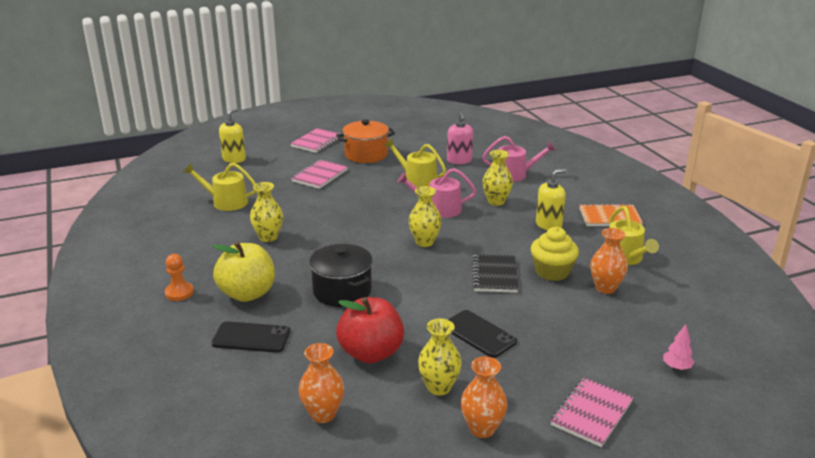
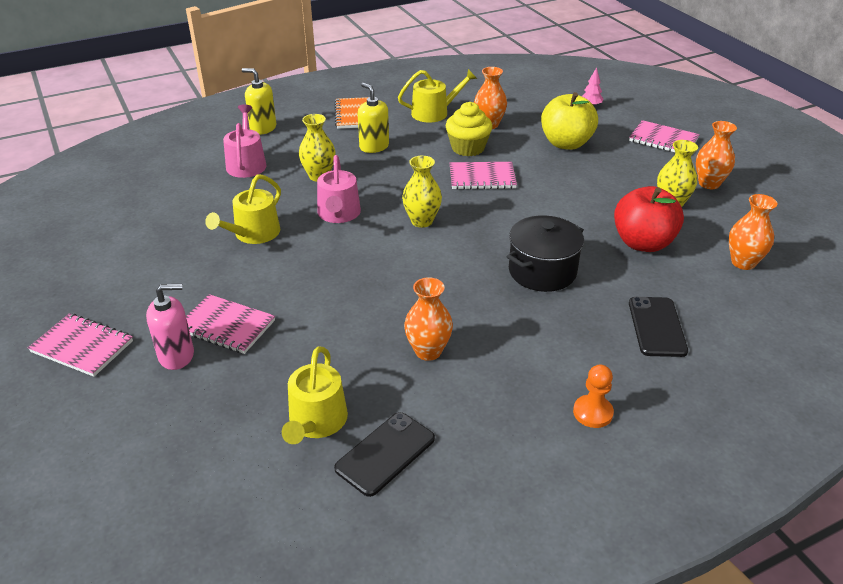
camera: 95 degrees left, 10 degrees up
yellow apple [212,242,275,302] -> yellow apple moved to [541,92,598,150]
yellow soap dispenser [219,108,246,163] -> yellow soap dispenser moved to [242,68,276,135]
yellow vase [250,182,283,242] -> orange vase [404,277,453,361]
orange pot [336,120,395,163] -> none
pink soap dispenser [447,112,473,164] -> pink soap dispenser moved to [146,284,194,370]
black phone [448,310,517,358] -> black phone moved to [334,412,435,497]
black notebook [472,254,518,293] -> pink notebook [450,162,517,190]

